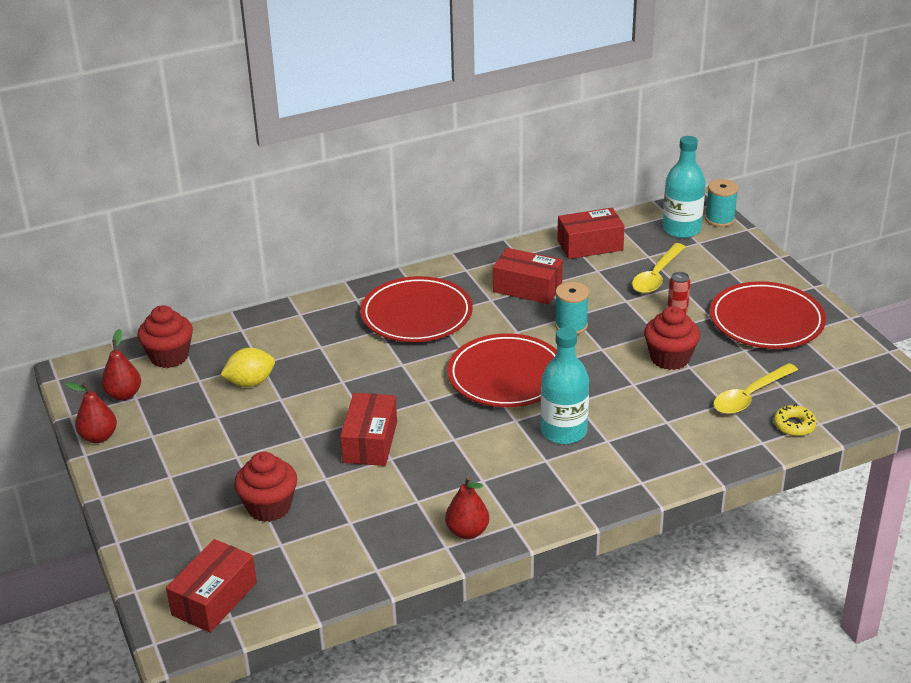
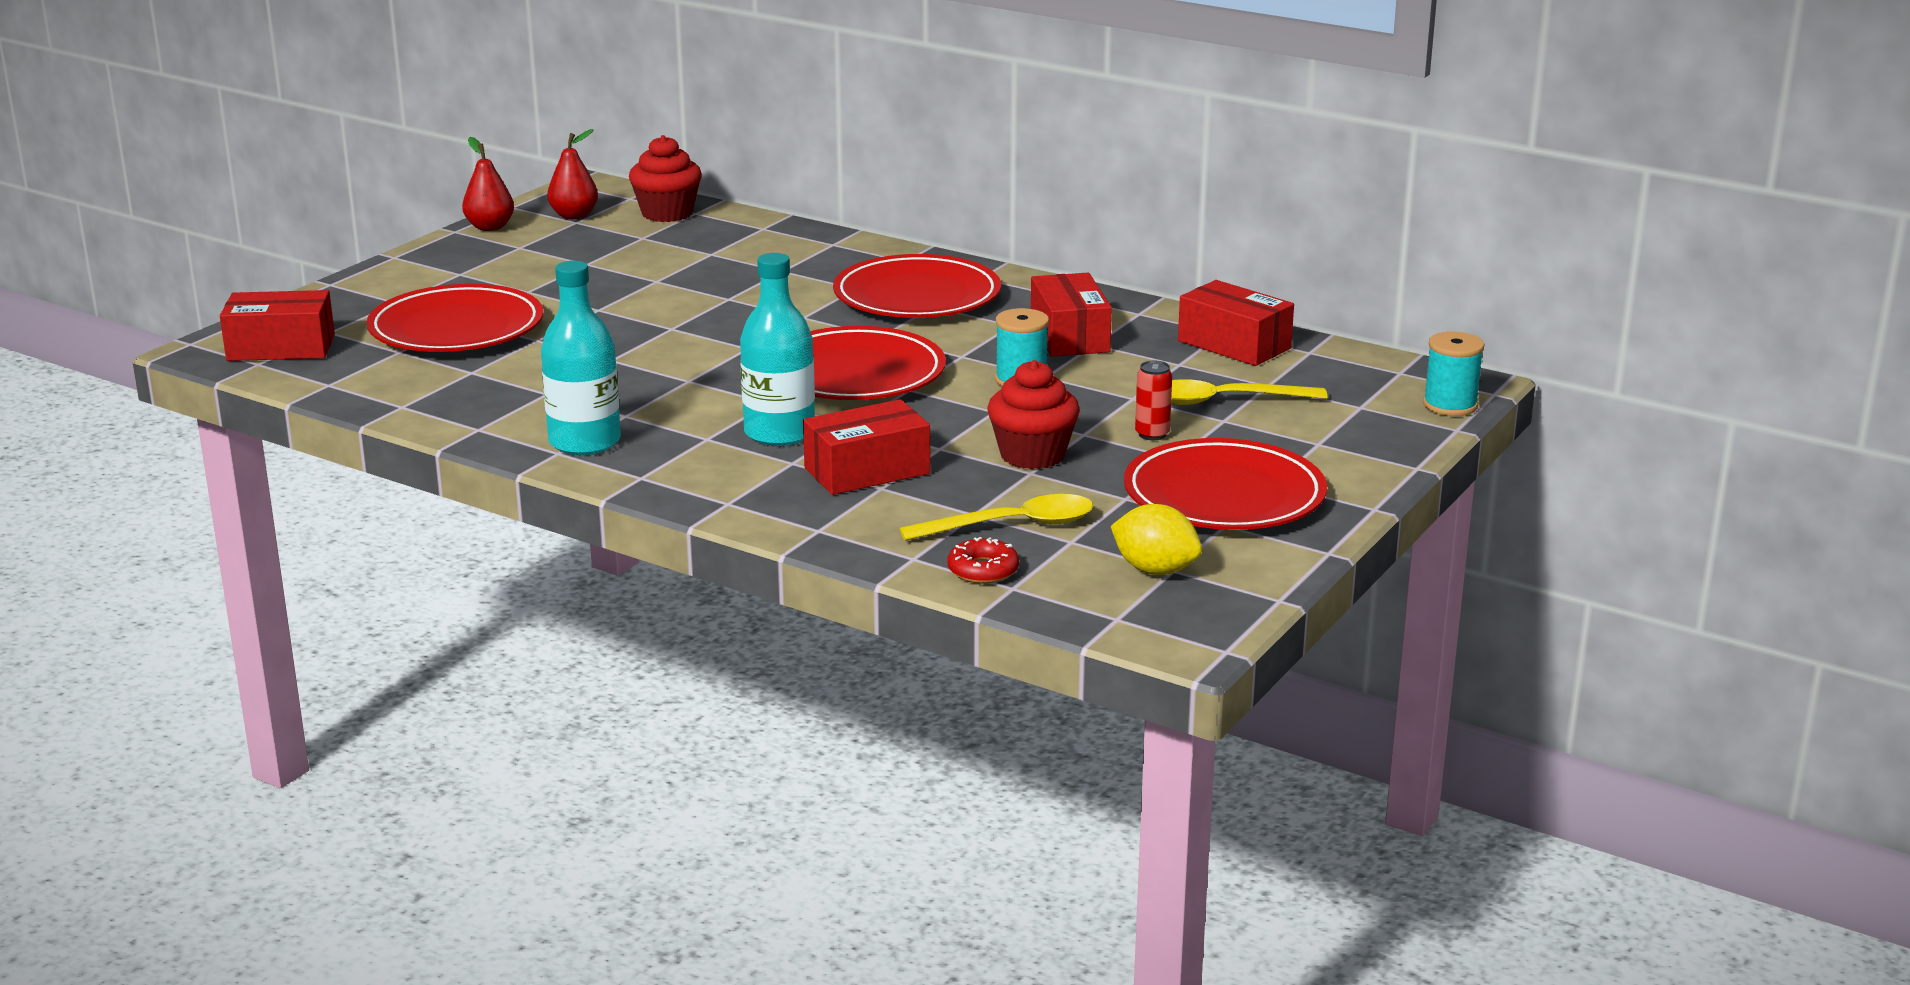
camera: 55 degrees right, 10 degrees down
yellow lemon [220,348,275,387] -> yellow lemon moved to [1111,504,1202,575]
red cupcake [234,452,297,522] -> red plate [367,284,543,352]
red box [340,393,397,466] -> red box moved to [803,399,930,495]
red pear [445,476,489,539] -> none
turquoise bottle [663,136,706,238] -> turquoise bottle moved to [541,261,621,455]
yellow spoon [713,363,798,414] -> yellow spoon turned 150 degrees clockwise [900,494,1094,541]
yellow donut [774,404,817,436] -> red donut [947,537,1019,584]

